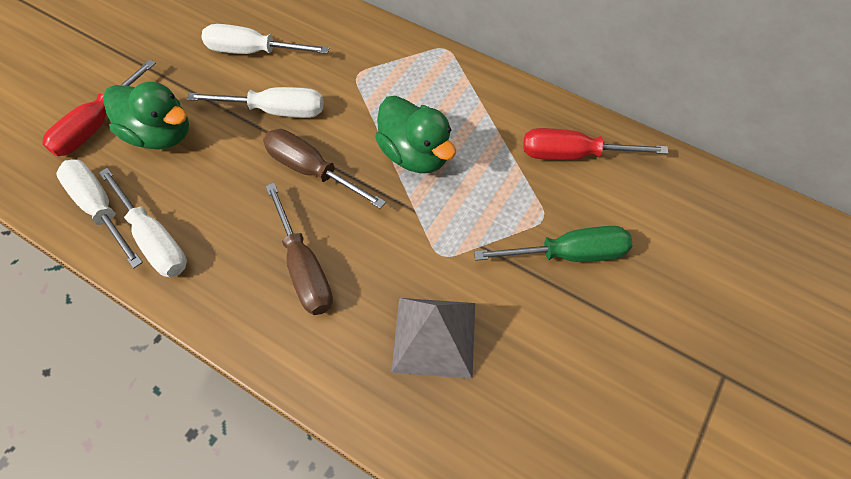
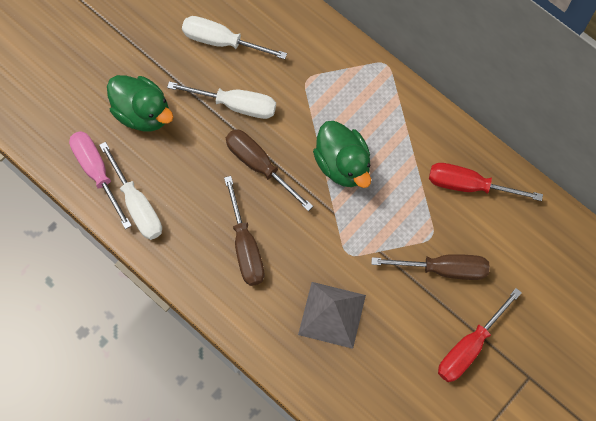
camera: 10 degrees right, 10 degrees up
red screwdriver [42,59,156,156] -> red screwdriver moved to [438,288,522,382]
white screwdriver [56,159,143,268] -> pink screwdriver [69,131,132,229]
green screwdriver [474,226,632,262] -> brown screwdriver [371,254,490,280]

